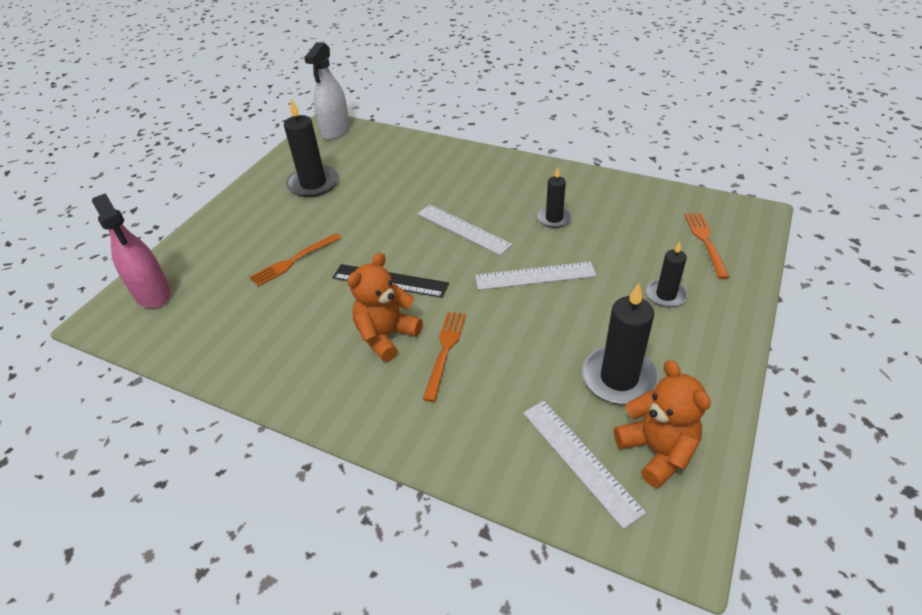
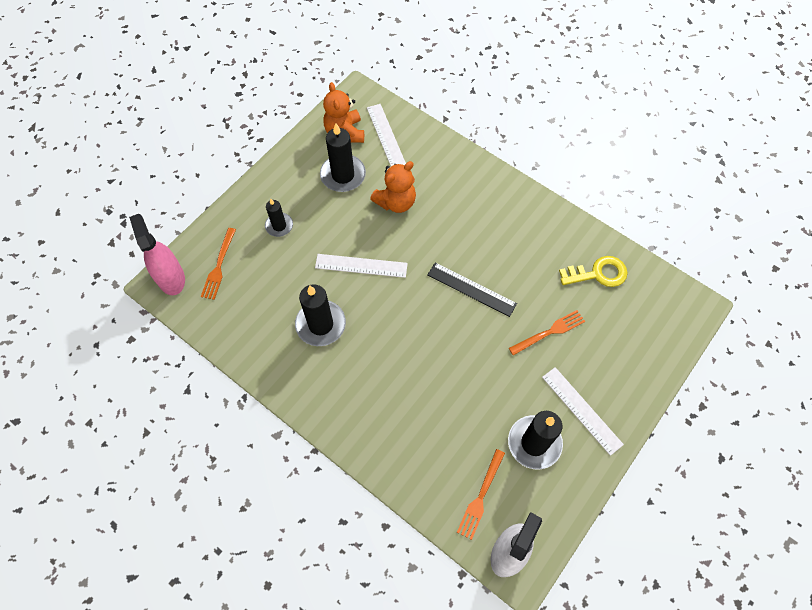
camera: 170 degrees left, 20 degrees up
pink spray bottle [92,193,171,308] -> pink spray bottle moved to [129,214,185,295]
orange teddy bear [347,252,423,362] -> orange teddy bear moved to [370,161,416,213]
white ruler [417,205,513,255] -> white ruler moved to [542,367,624,456]
orange fork [423,312,466,402] -> orange fork moved to [457,449,505,540]
black candle [537,167,572,228] -> black candle [295,284,346,346], size x1.68
none -> yellow key [559,256,628,287]

